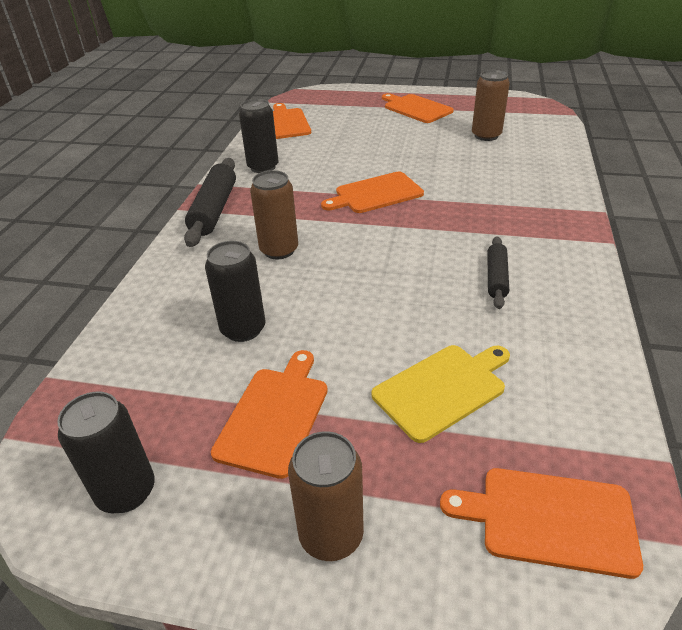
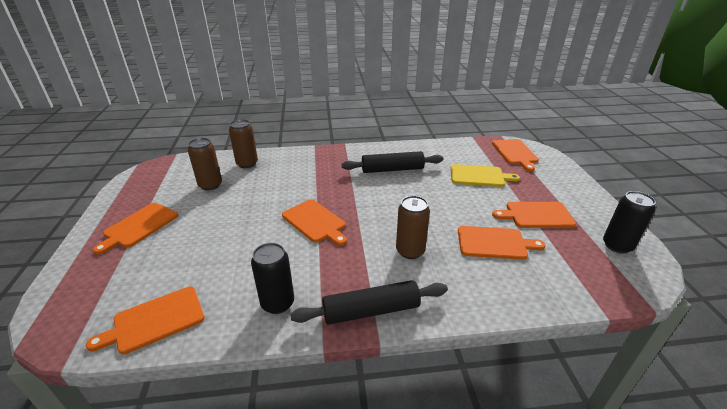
camera: 110 degrees left, 5 degrees down
black can [205,241,266,342] -> orange cutting board [458,226,546,260]
brown can [288,431,364,561] -> brown can moved to [229,119,258,168]
yellow cutting board [372,345,510,443] -> yellow cutting board turned 150 degrees clockwise [451,164,520,187]
black rolling pin [487,236,509,309] -> black rolling pin [342,151,443,173], size x1.69

